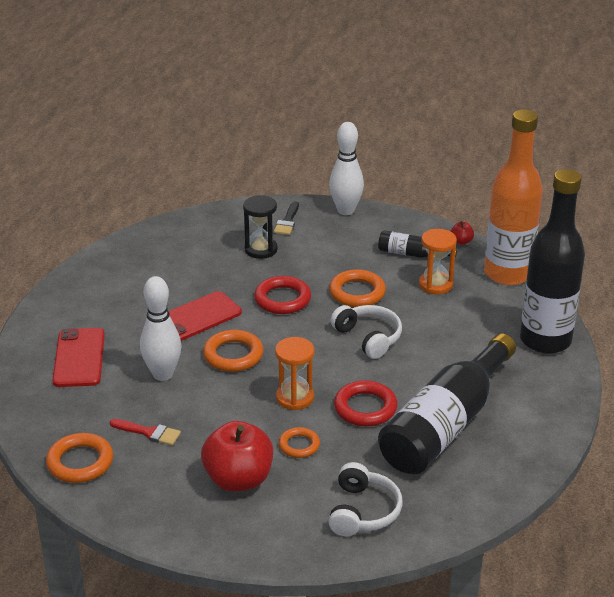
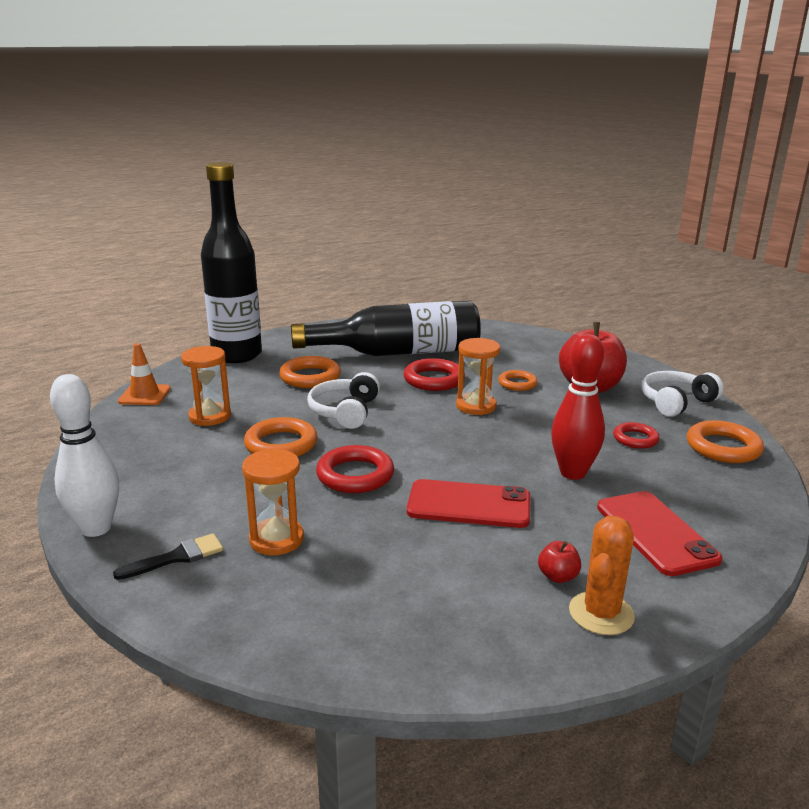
camera: 135 degrees left, 10 degrees down
red phone [52,328,105,387] -> red phone turned 60 degrees counterclockwise [597,491,722,576]
red brush [110,419,181,446] -> red ring [613,422,660,449]
white bowling pin [140,276,182,381] -> red bowling pin [551,334,605,480]
orange ring [203,330,263,372] -> orange ring moved to [279,356,341,388]
black hourglass [243,195,278,259] -> orange hourglass [242,448,304,555]
white headphones [329,462,402,536] -> white headphones moved to [641,371,724,417]
black bottle [378,230,457,258] -> none
red apple [450,221,474,245] -> red apple moved to [538,541,581,583]
orange bottle [484,109,543,285] -> orange traffic cone [118,343,171,405]
none -> orange cactus [569,516,635,635]

